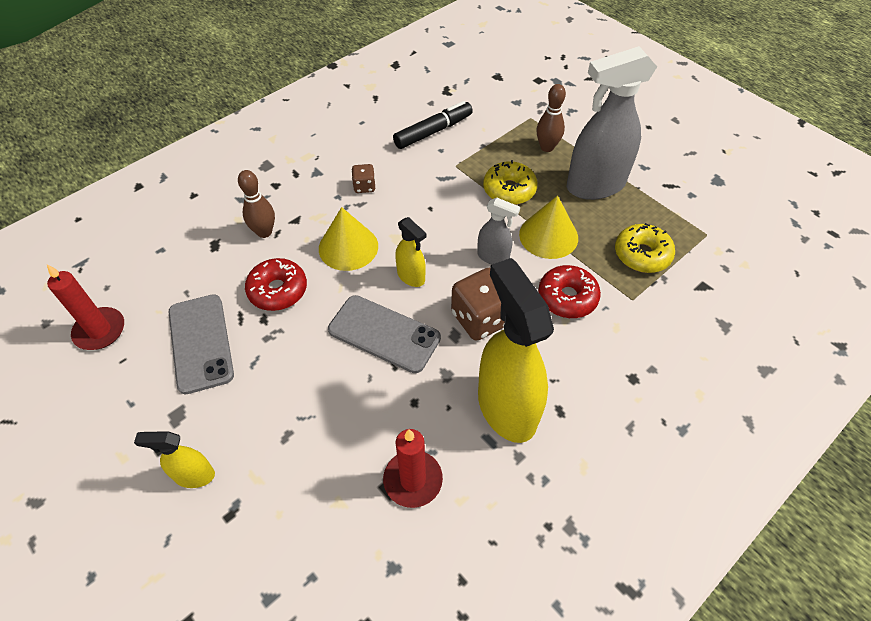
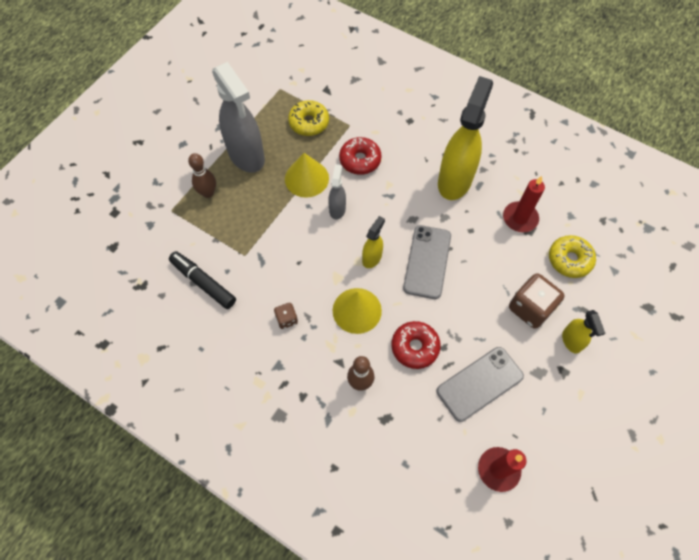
camera: 105 degrees left, 10 degrees up
brown dice [451,268,505,341] -> brown dice moved to [509,273,565,329]
yellow spray bottle [478,258,554,443] -> yellow spray bottle turned 150 degrees clockwise [438,76,493,200]
yellow donut [483,160,538,205] -> yellow donut moved to [549,235,596,278]

